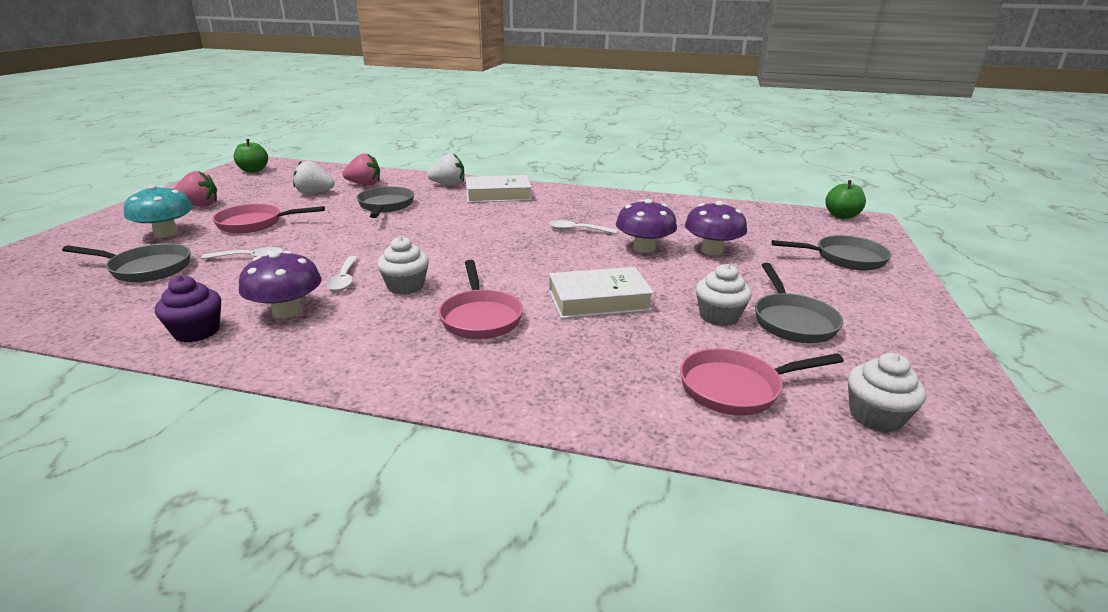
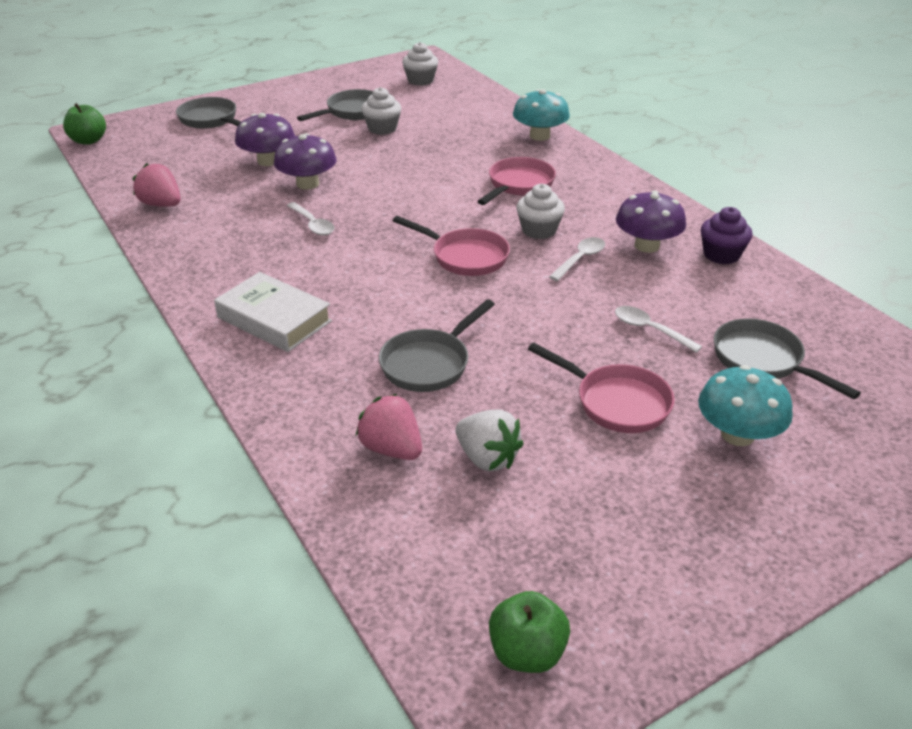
camera: 135 degrees left, 10 degrees up
pink strawberry [174,171,217,207] -> pink strawberry moved to [133,163,181,207]
white strawberry [427,153,464,186] -> none
white book [549,267,654,319] -> none
pink pan [680,348,844,416] -> pink pan moved to [393,216,510,276]
none -> turquoise mushroom [513,89,570,141]

